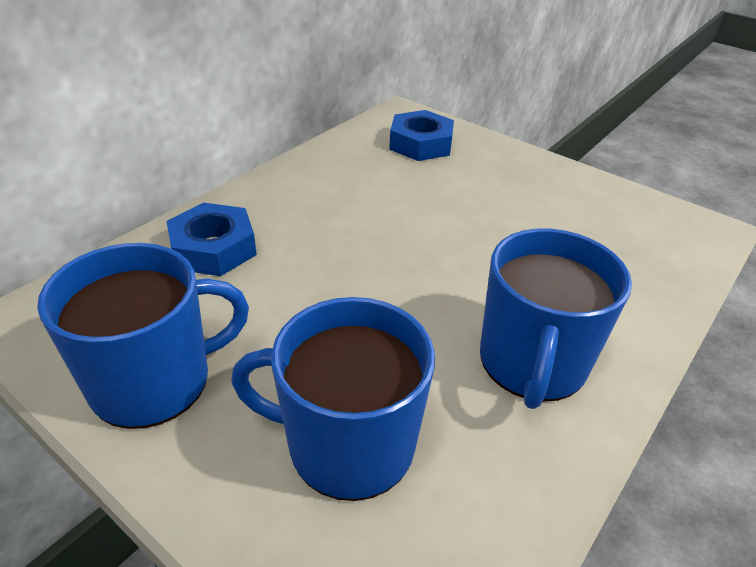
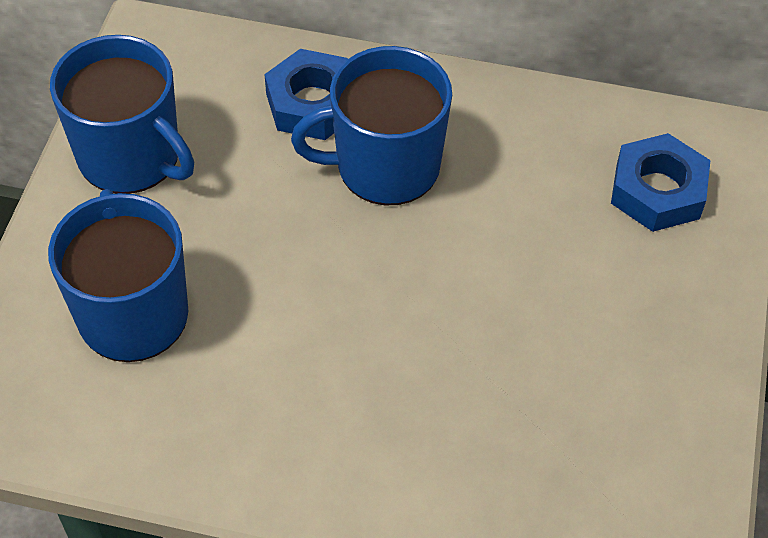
camera: 65 degrees right, 15 degrees up
blue mug [480,228,632,409] -> blue mug moved to [291,46,452,205]

